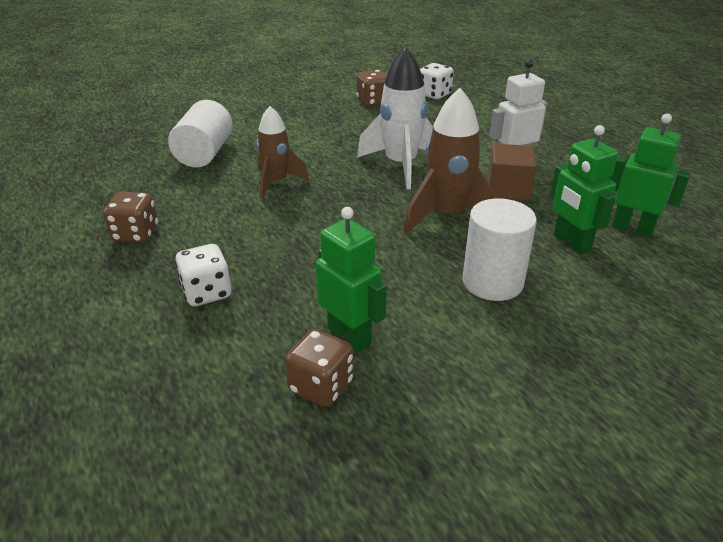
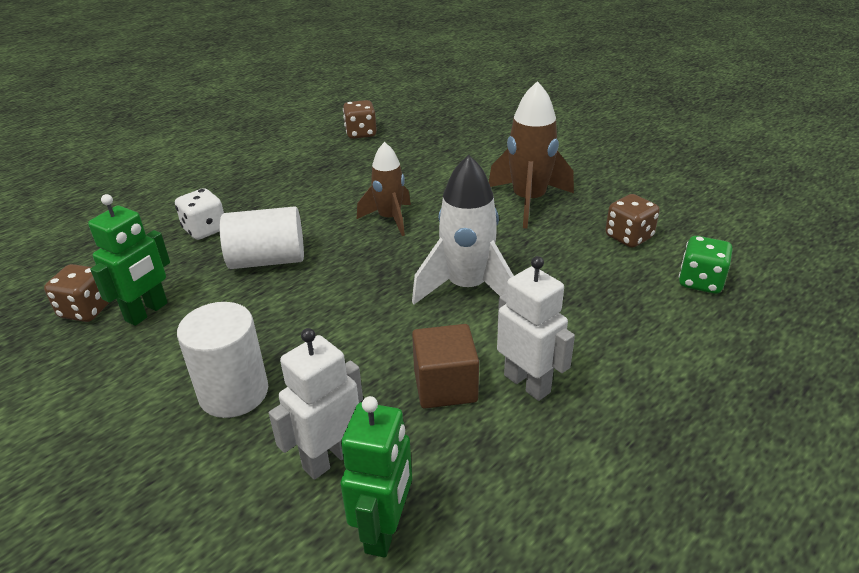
camera: 75 degrees right, 0 degrees up
brown dice [103,192,158,243] -> brown dice moved to [343,100,377,139]
white cylinder [168,100,233,168] -> white cylinder moved to [220,206,304,269]
brown rocket [403,88,497,234] -> brown rocket moved to [489,81,574,228]
white dice [420,63,454,99] -> green dice [679,236,733,294]
green robot [550,125,618,254] -> white robot [269,328,363,480]

